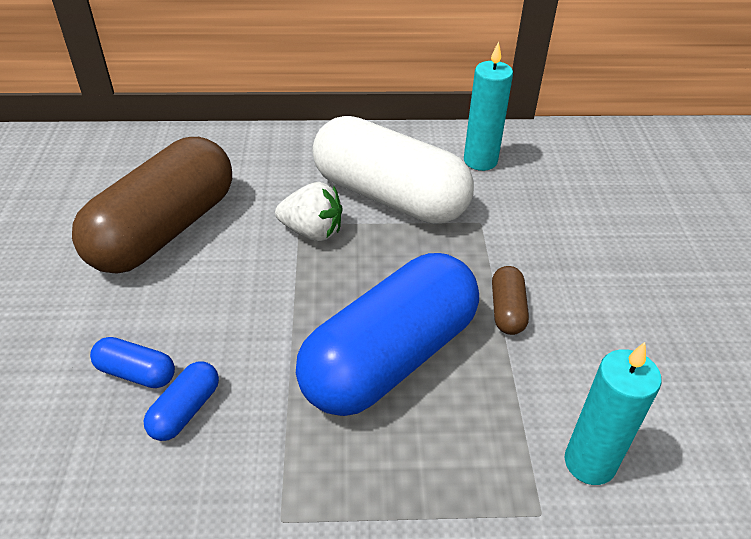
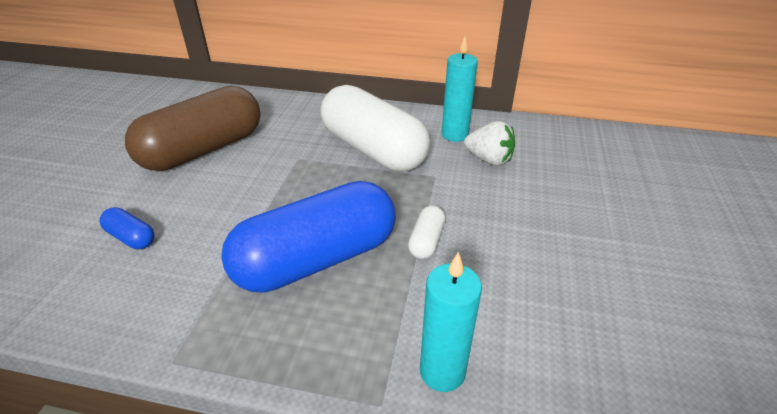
camera: 15 degrees right, 5 degrees down
blue capsule [144,361,219,441] -> none
white strawberry [275,182,342,241] -> white strawberry moved to [464,121,515,166]
brown capsule [492,266,529,335] -> white capsule [408,205,445,259]

